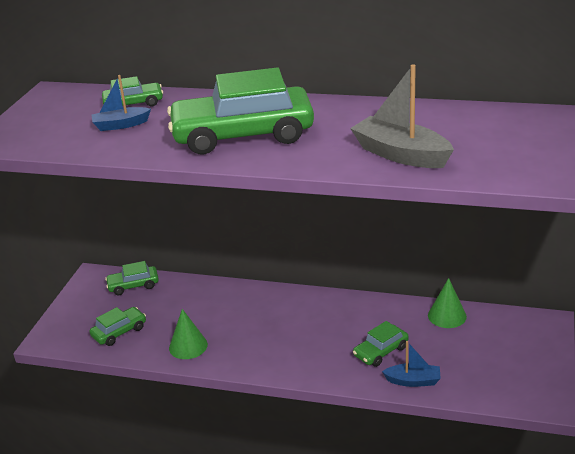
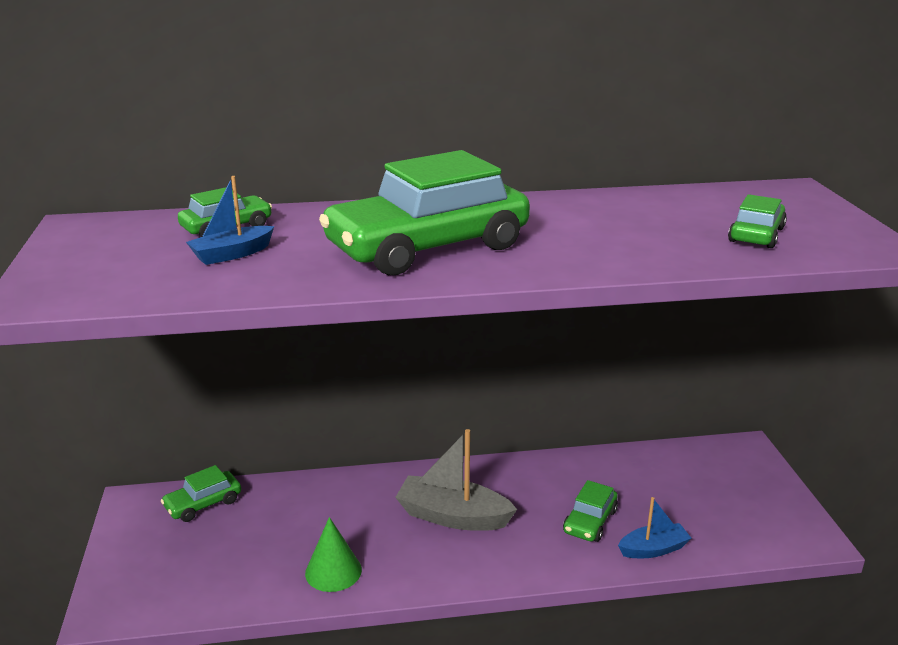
camera: 25 degrees left, 5 degrees down
green car [89,307,146,346] -> green car moved to [728,194,787,248]
grey boat [350,64,454,168] -> grey boat moved to [395,429,517,531]
green cone [428,278,467,328] -> none

